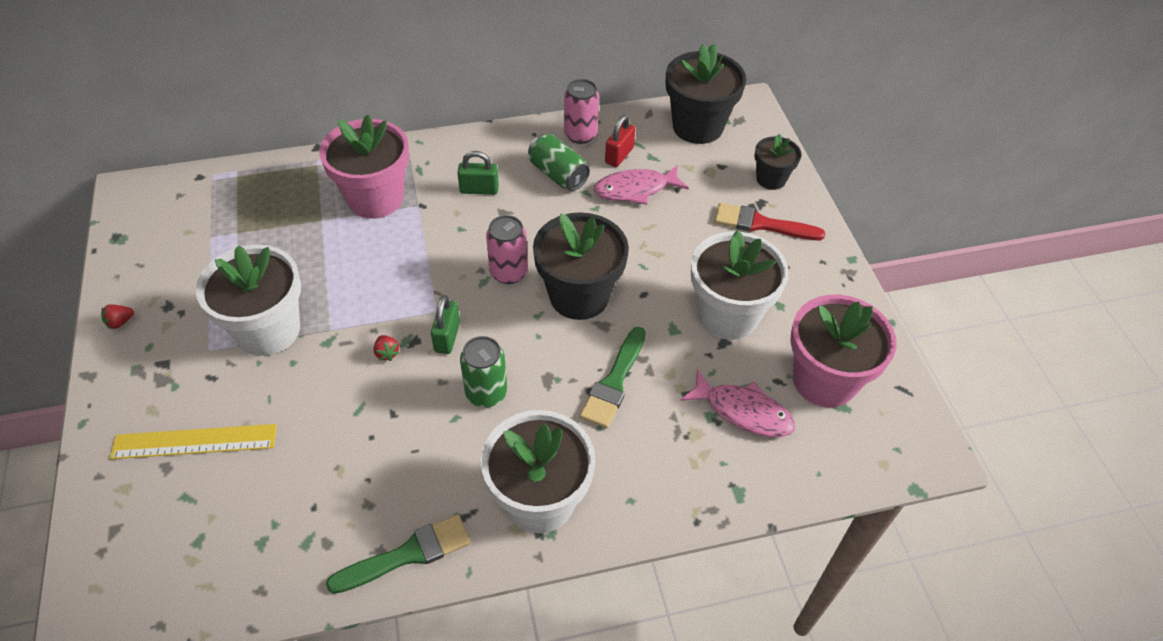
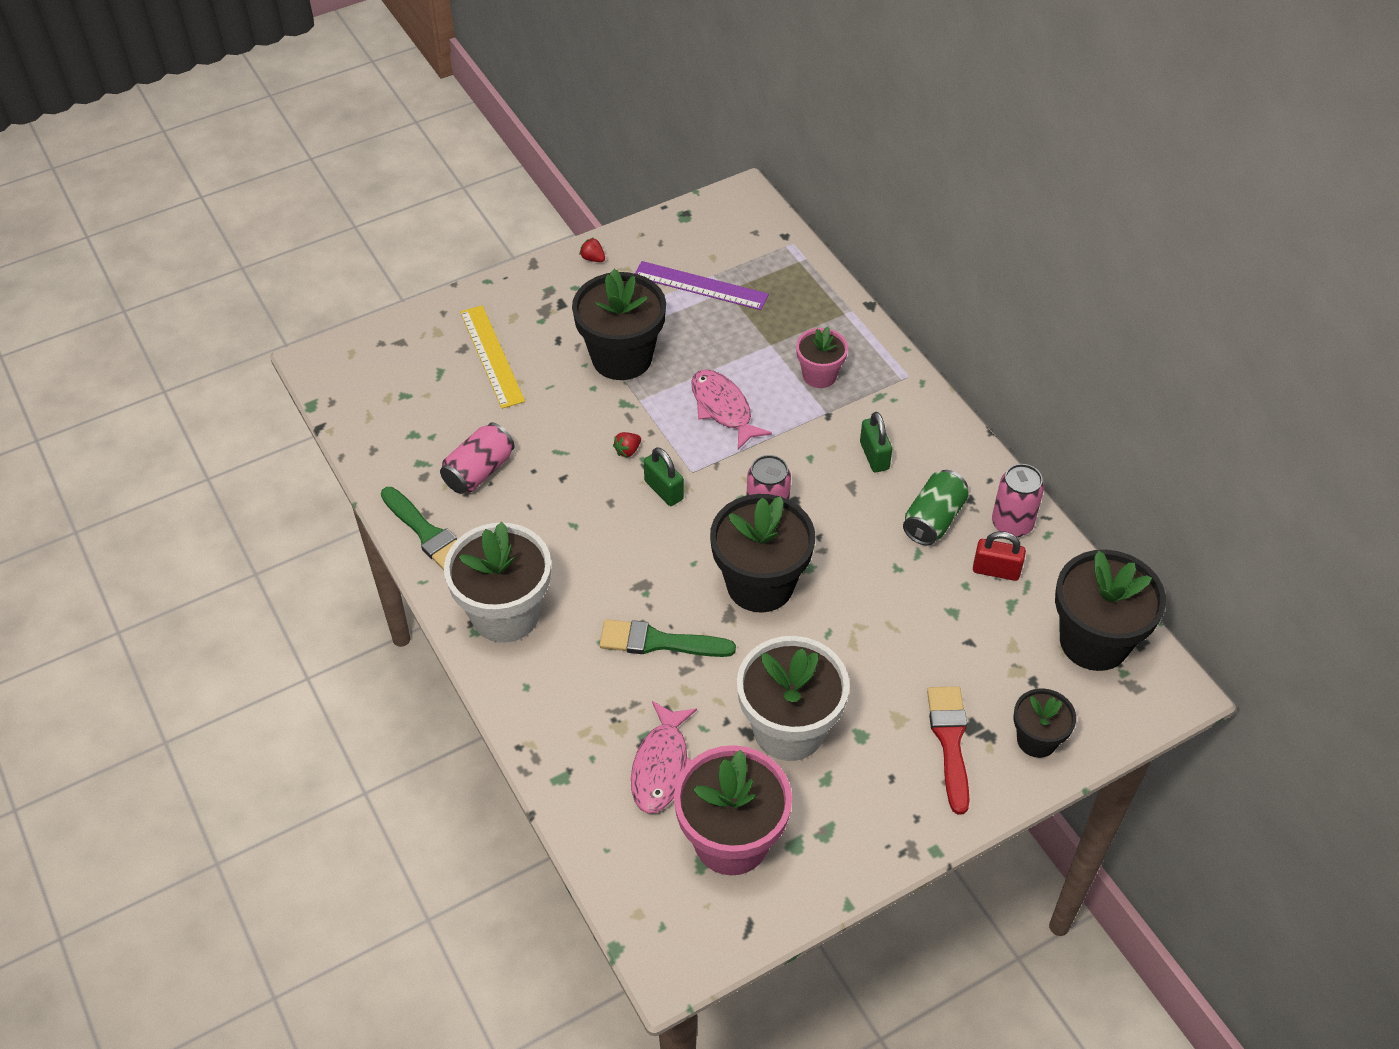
camera: 75 degrees right, 0 degrees up
white flower pot [196,245,301,356] -> black flower pot [572,269,666,380]
pink flower pot [319,115,409,219] -> pink flower pot [796,326,848,388], size x0.56
green padlock [431,295,460,354] -> green padlock turned 60 degrees clockwise [644,447,684,506]
green can [460,336,507,408] -> none
pink fish [594,165,689,205] -> pink fish moved to [691,369,772,450]
none -> pink can [440,422,515,494]
none -> purple ruler [635,261,769,310]

